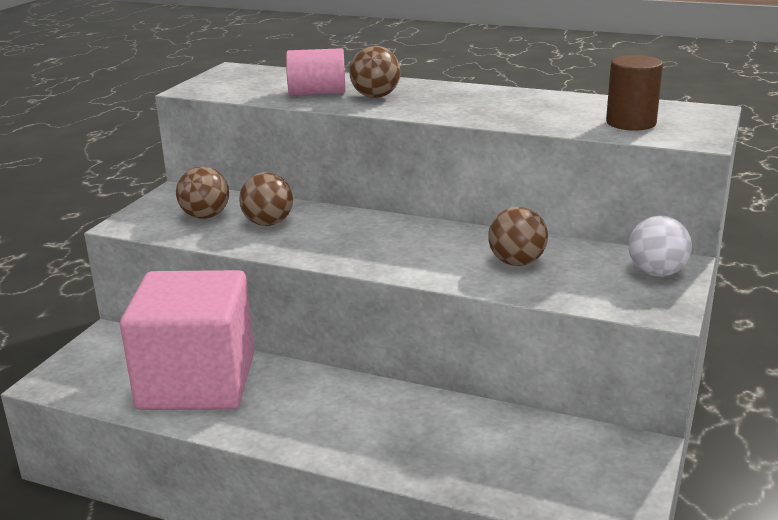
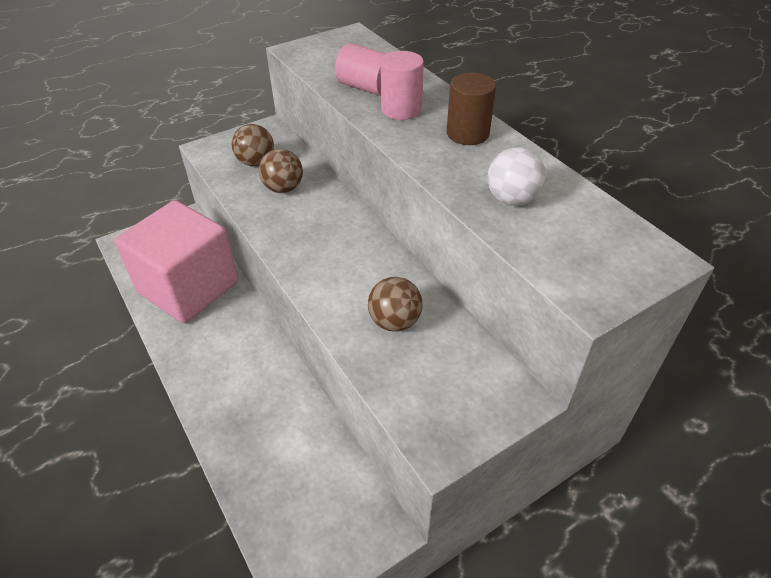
camera: 35 degrees right, 20 degrees up
brown ball [349,46,401,98] -> pink cylinder [380,51,424,120]
brown cylinder [606,55,663,131] -> brown cylinder moved to [447,73,496,145]
white ball [628,216,692,277] -> white ball moved to [487,147,546,206]

